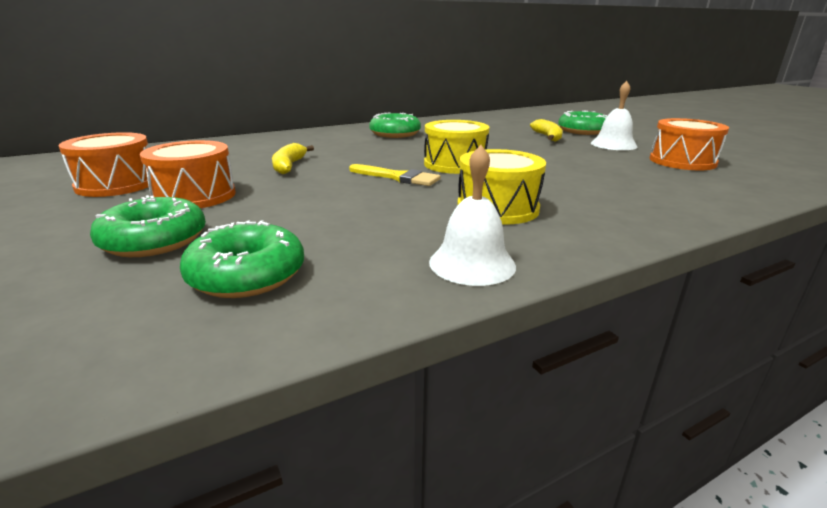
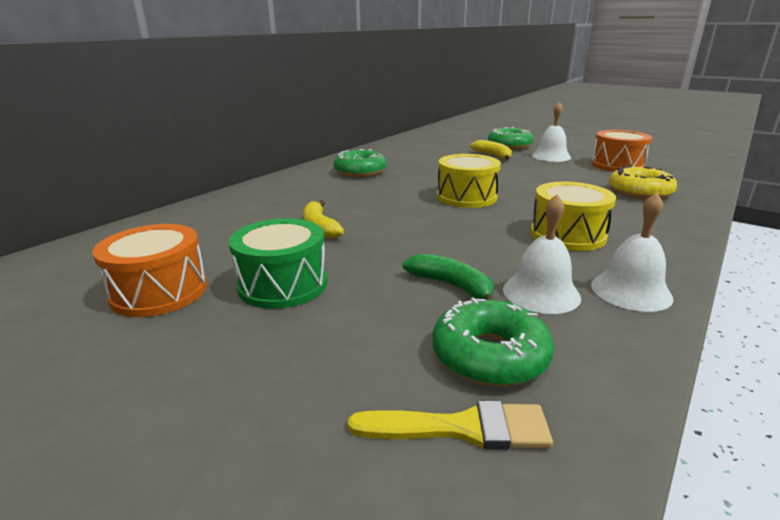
camera: 25 degrees left, 0 degrees up
green donut [90,195,206,257] -> none
orange drum [139,140,236,208] -> green drum [229,218,327,309]
yellow brush [349,164,440,186] -> yellow brush moved to [348,400,553,450]
none -> green banana [403,254,495,300]
none -> white bell [503,194,581,314]
none -> yellow donut [609,166,677,199]

